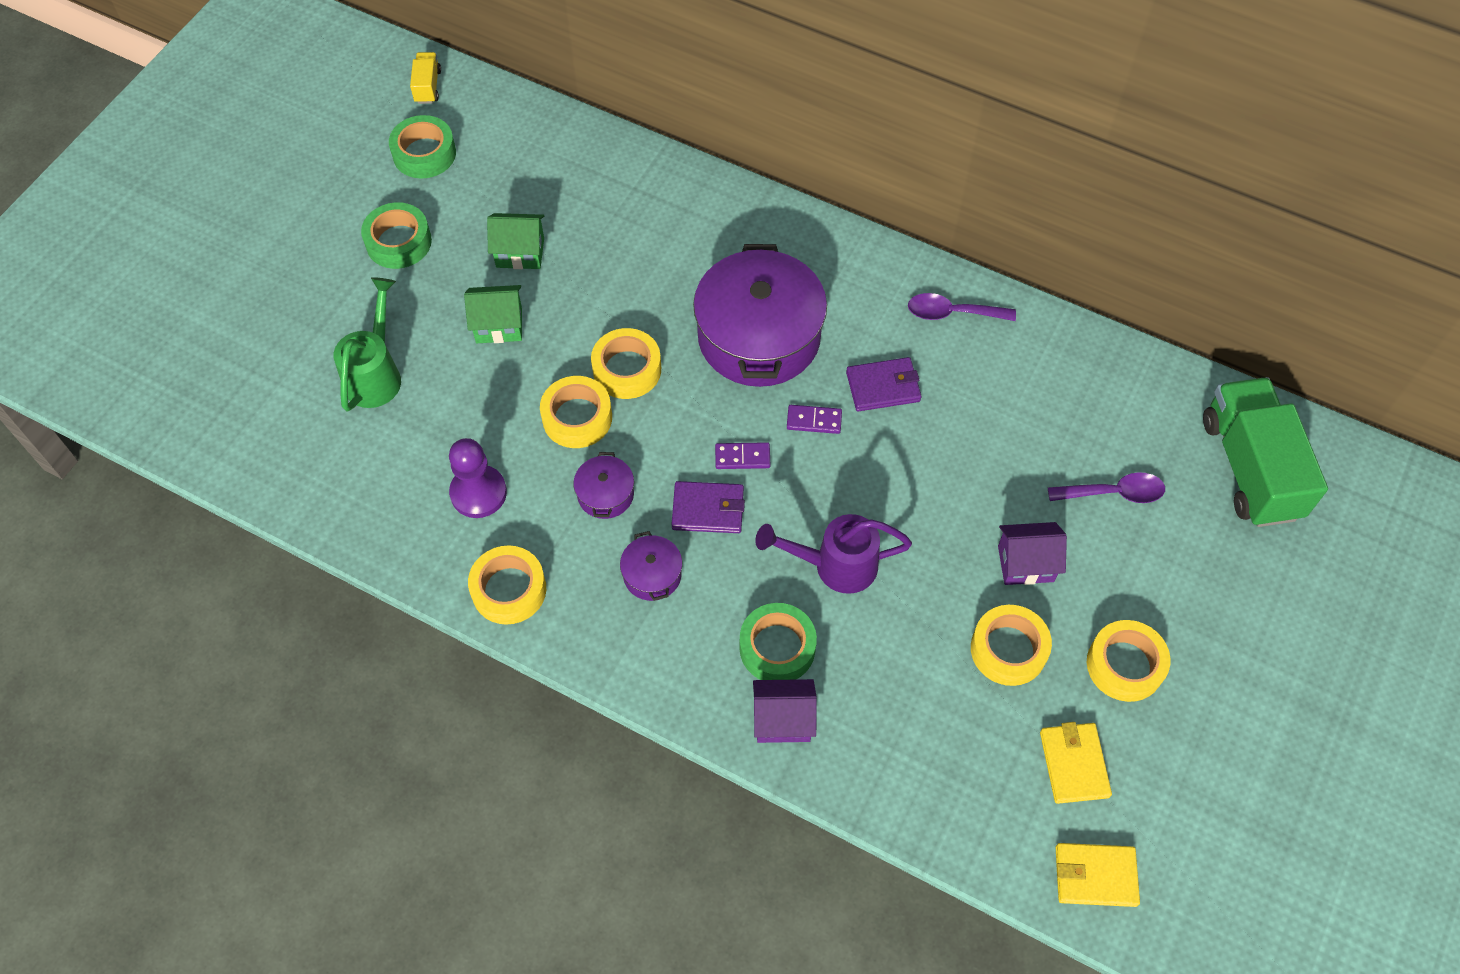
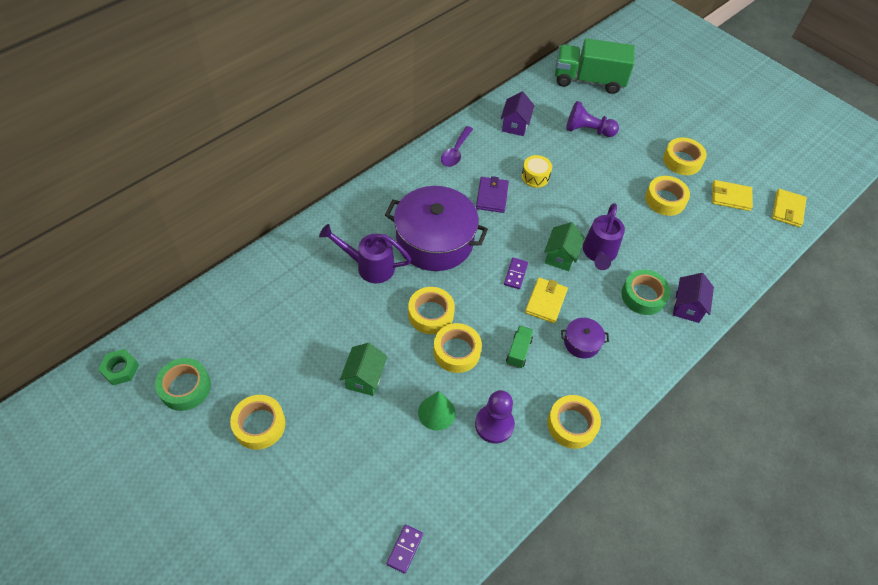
camera: 75 degrees left, 5 degrees down
green watering can [334,277,401,411] -> none
green tape [361,202,432,269] -> yellow tape [230,395,286,450]
yellow truck [410,52,441,104] -> green nut [98,349,139,385]
green house [487,213,544,269] -> green house moved to [544,222,585,271]
purple pot [574,452,634,519] -> green truck [506,325,534,368]
purple wallet [671,481,745,533] -> yellow wallet [525,278,568,323]
purple domino [787,405,842,434] -> purple domino moved to [386,525,423,574]
purple house [998,522,1067,585] -> purple house moved to [501,92,535,136]
purple spoon [1048,472,1165,503] -> purple pawn [566,101,619,137]
none -> purple watering can [319,224,412,283]
none -> green cone [418,391,456,431]
none -> yellow drum [522,155,552,188]

